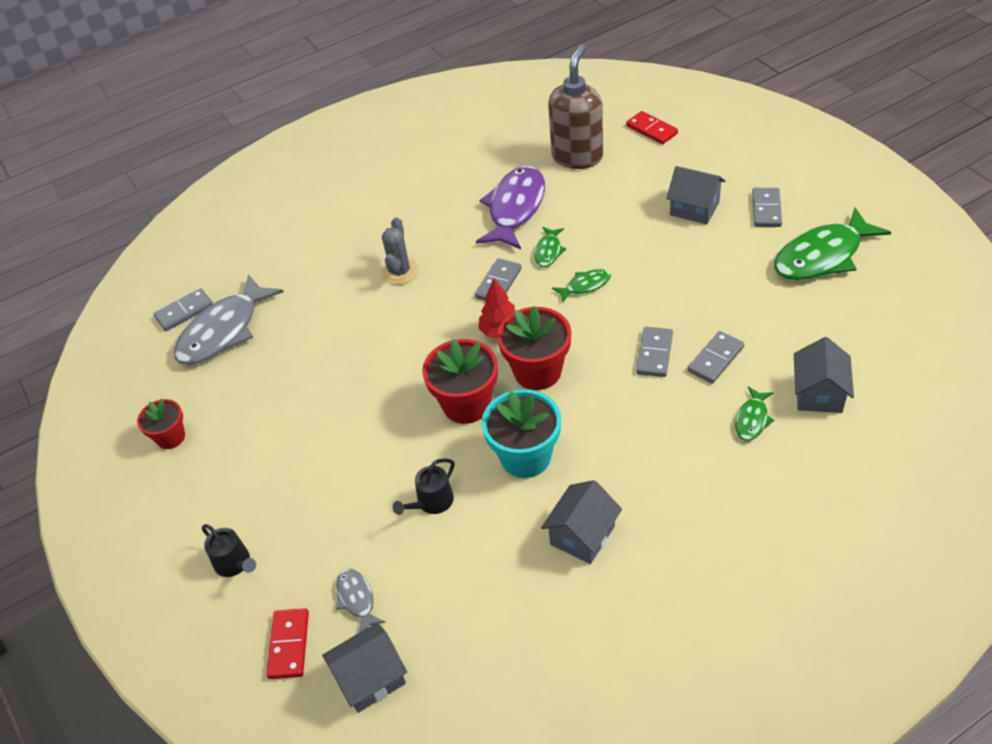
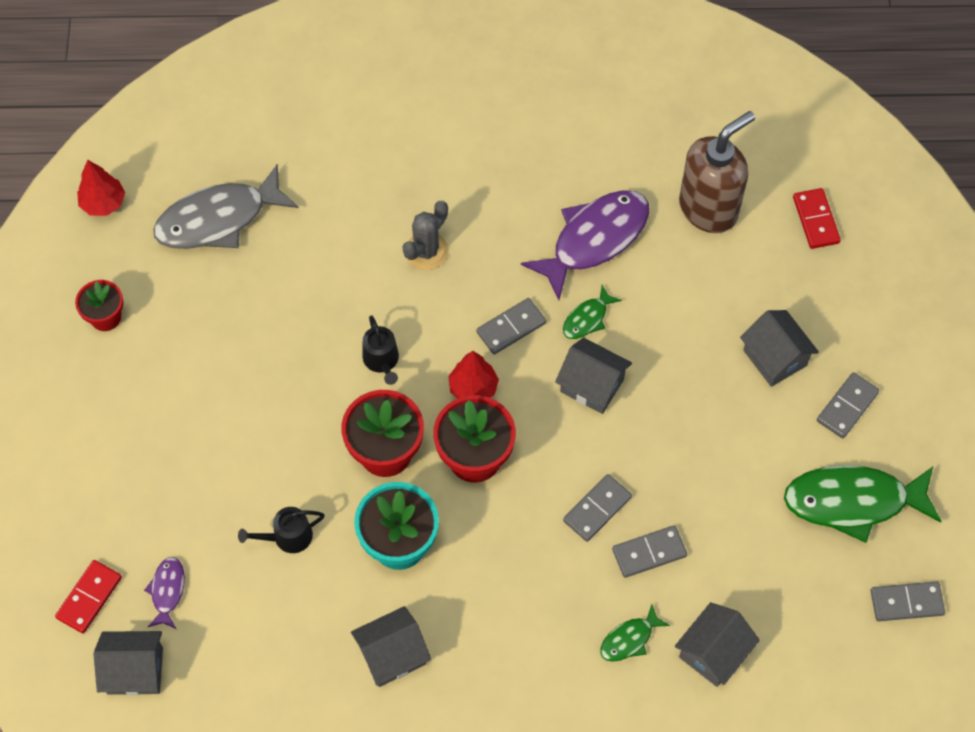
camera: 25 degrees right, 15 degrees up
grey domino [153,288,213,331] -> grey domino moved to [871,581,945,621]
black watering can [202,524,256,577] -> black watering can moved to [363,315,399,385]
grey fish [336,568,386,633] -> purple fish [144,557,185,629]
green fish [552,269,611,302] -> grey house [555,337,632,414]
none -> red tree [77,160,125,216]

